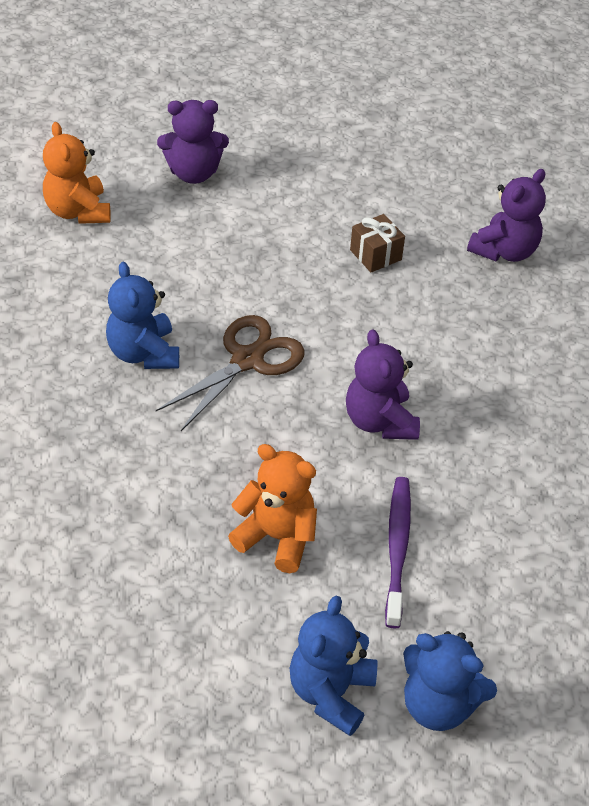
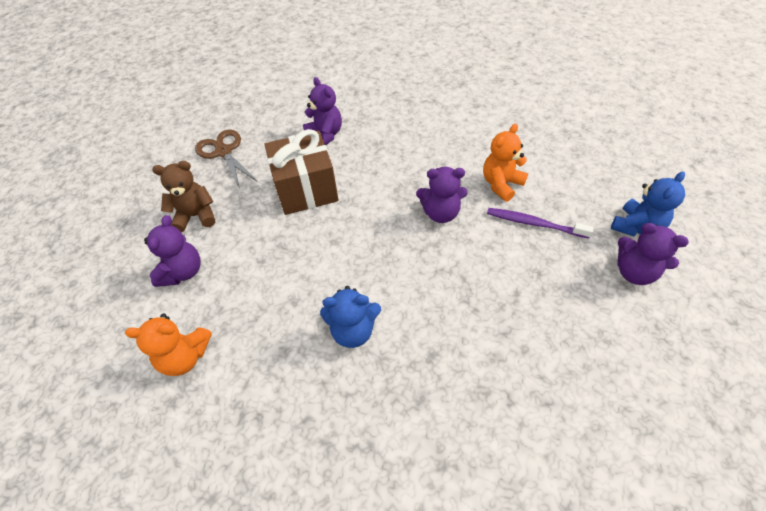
camera: 70 degrees left, 5 degrees up
brown scissors [156,315,304,431] -> brown scissors moved to [195,130,258,189]
orange teddy bear [228,444,317,573] -> orange teddy bear moved to [483,124,528,202]
blue teddy bear [290,596,377,736] -> purple teddy bear [617,223,689,285]
brown gift [350,214,405,273] -> brown gift [265,129,339,215], size x2.25
none -> brown teddy bear [152,161,215,232]

